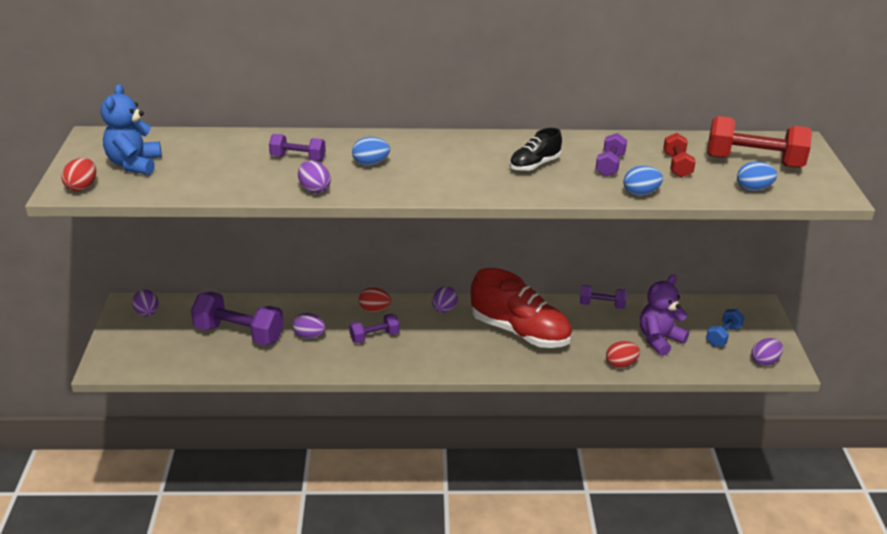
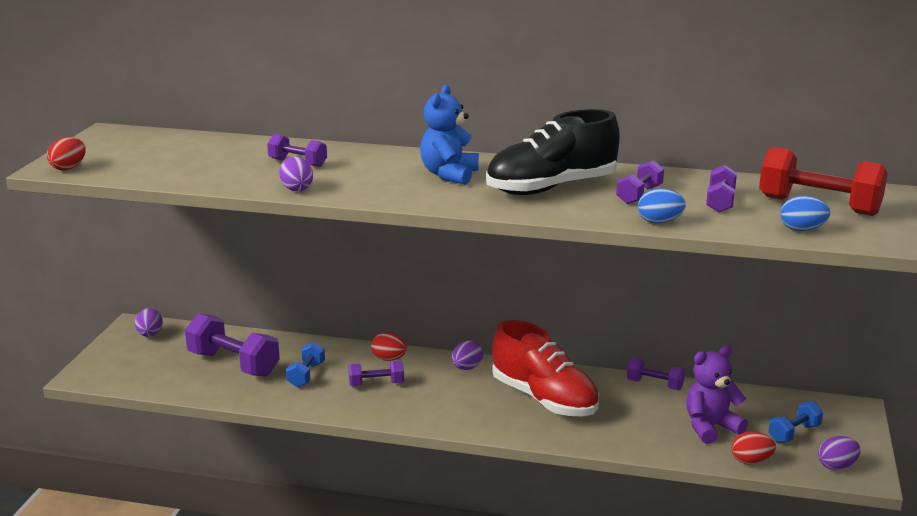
camera: 15 degrees right, 10 degrees down
blue teddy bear [101,84,162,175] -> blue teddy bear moved to [420,85,479,185]
purple egg [293,313,326,339] -> blue dumbbell [286,342,325,387]
blue egg [352,137,390,166] -> none
black shoe [510,128,562,171] -> black shoe [486,109,620,195], size x1.96
red egg [606,341,640,368] -> red egg moved to [731,431,776,465]
red dumbbell [663,133,696,178] -> purple dumbbell [706,165,737,212]

